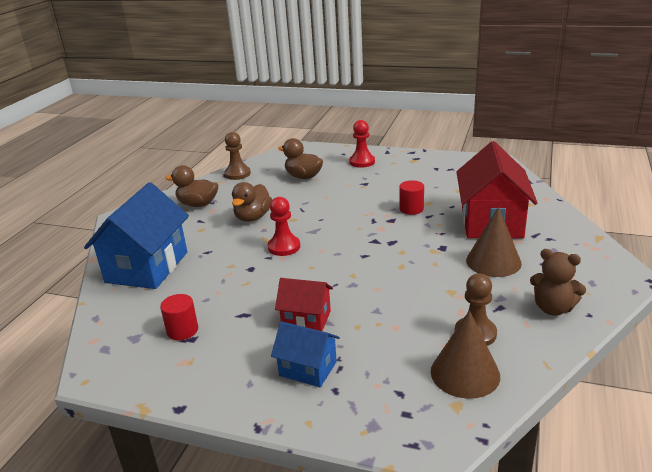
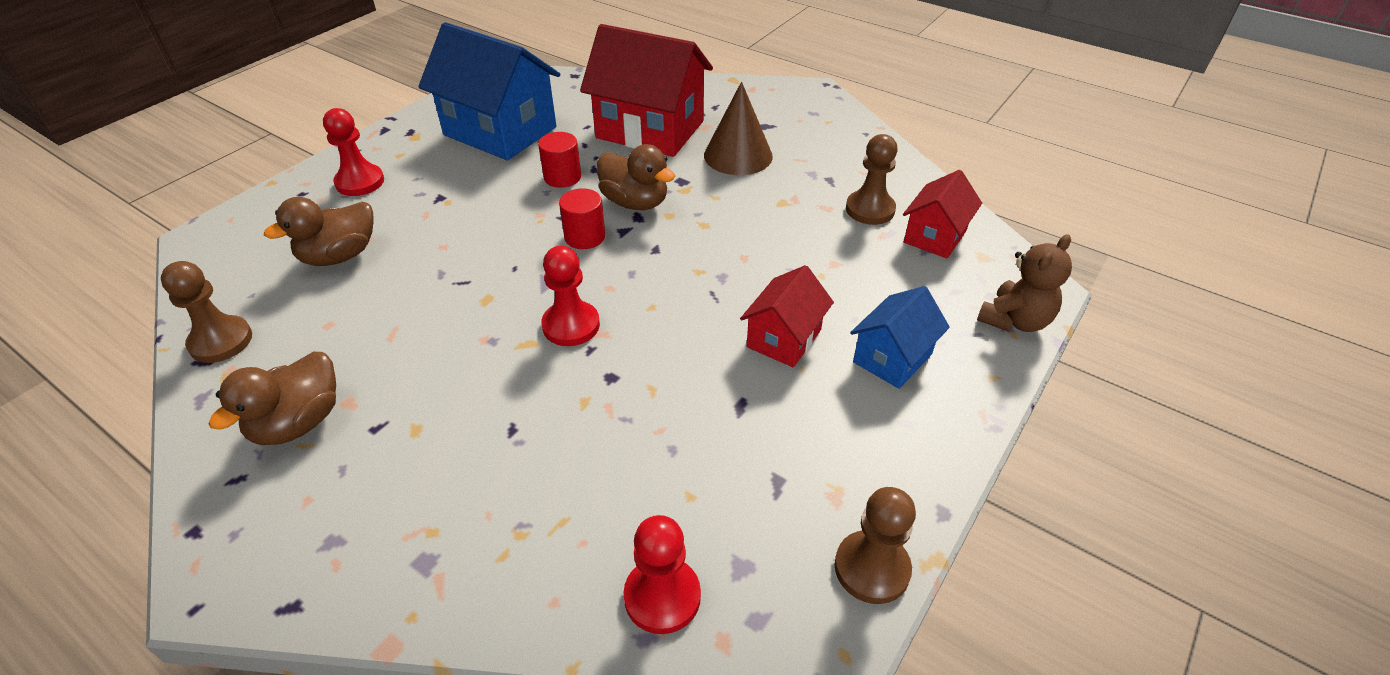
camera: 75 degrees left, 15 degrees up
blue house [84,182,189,289] -> blue house moved to [418,22,560,160]
red cylinder [160,294,198,340] -> red cylinder moved to [559,188,605,249]
brown duck [232,182,272,222] -> brown duck moved to [597,144,675,210]
brown cone [431,311,500,399] -> red house [903,170,982,259]
brown teddy bear [530,249,586,315] -> brown teddy bear moved to [977,235,1072,332]
none -> red pawn [623,515,701,634]
none -> brown pawn [835,487,916,604]

